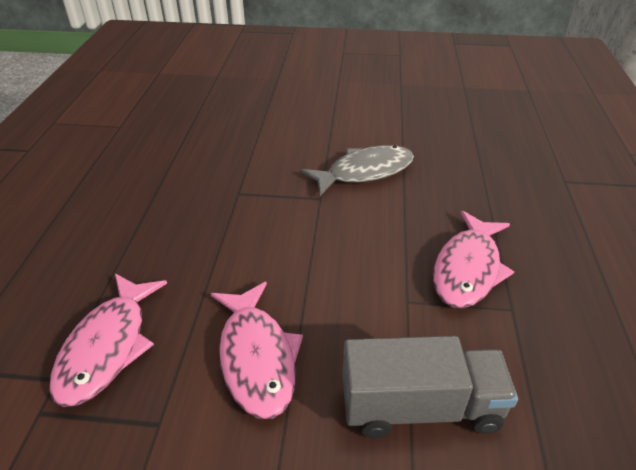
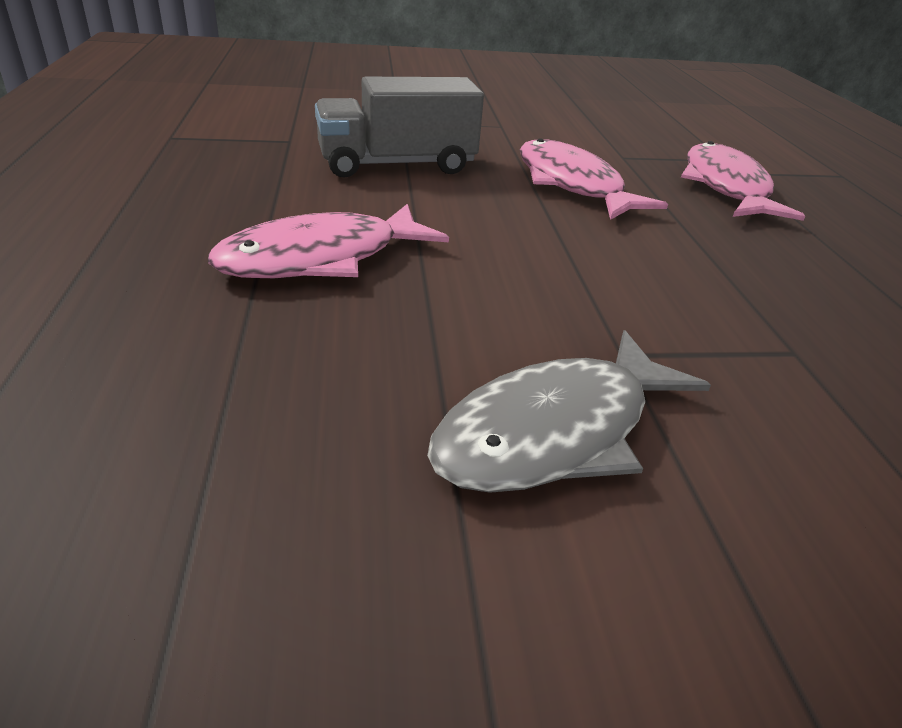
camera: 165 degrees right, 5 degrees down
pink fish [433,210,514,308] -> pink fish turned 135 degrees counterclockwise [208,204,449,278]

